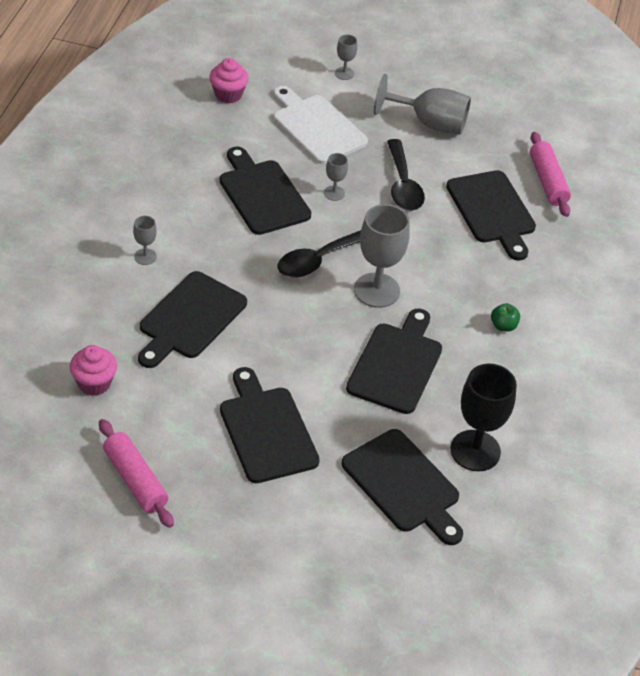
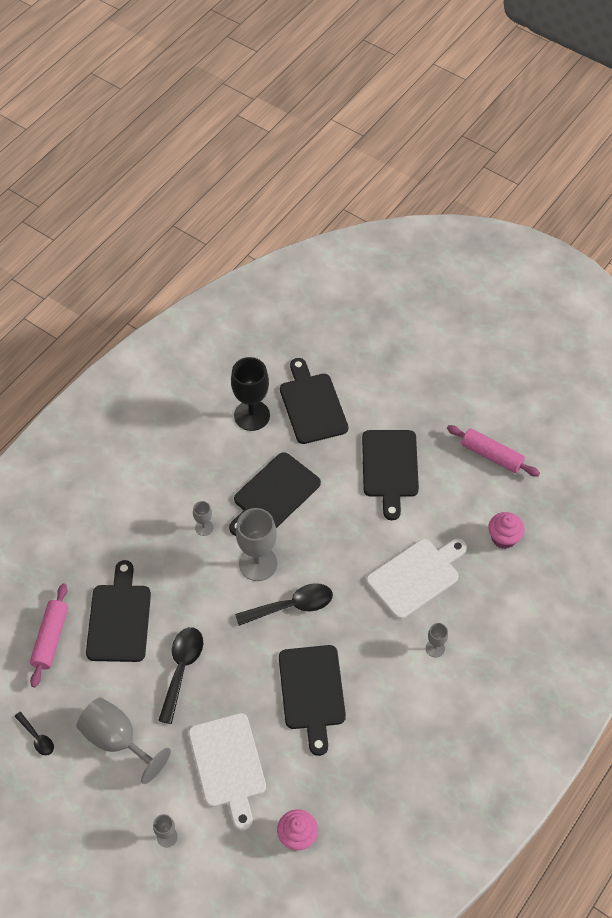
camera: 155 degrees left, 10 degrees up
pink rolling pin [99,419,174,528] -> pink rolling pin turned 45 degrees counterclockwise [447,425,540,477]
black cutting board [138,271,247,368] -> white cutting board [366,538,467,619]
grey goblet [324,153,348,201] -> grey goblet moved to [193,501,213,536]
green apple [491,303,520,332] -> none
none -> black spoon [14,712,54,755]

